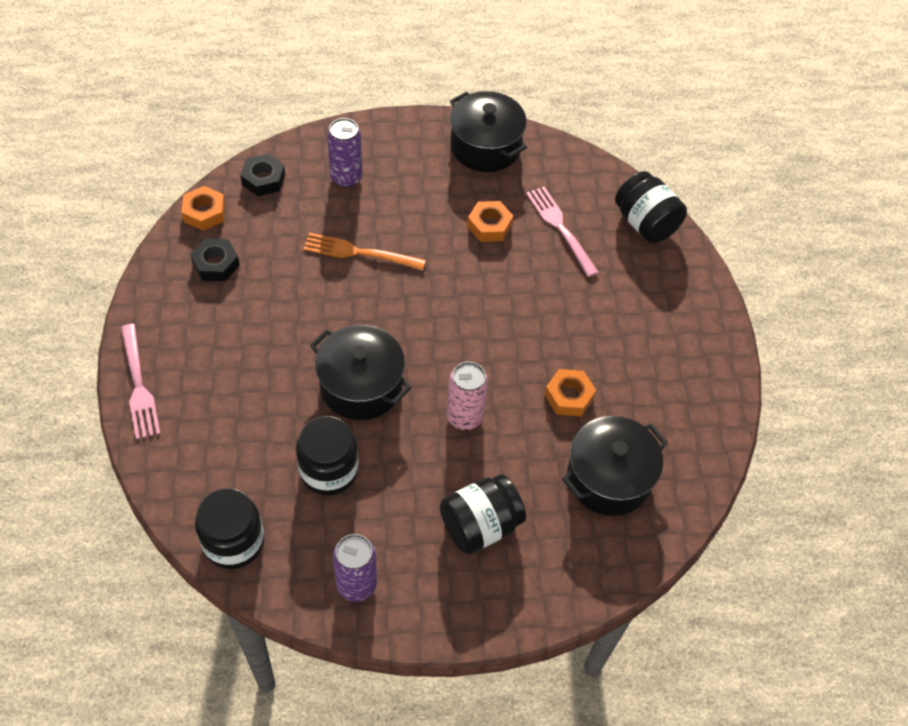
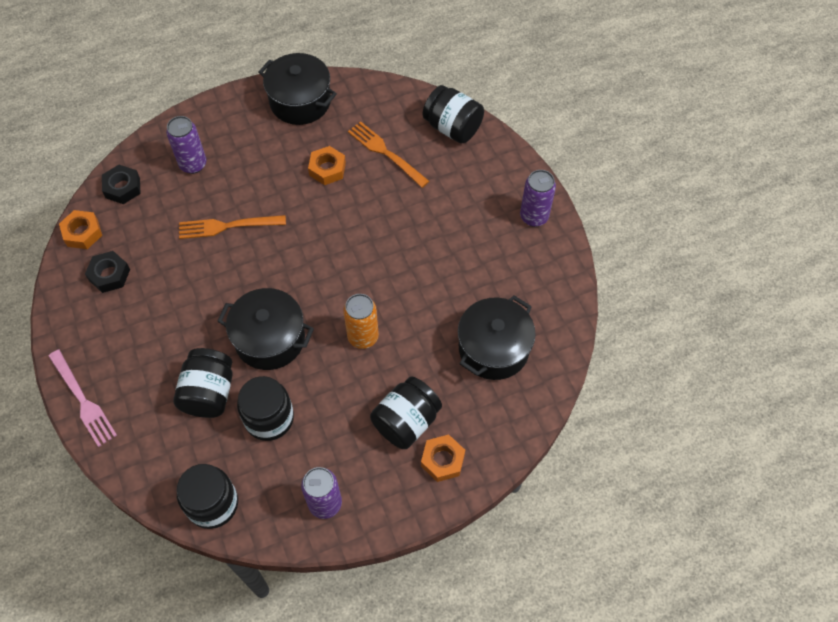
camera: 15 degrees left, 5 degrees up
pink can [447,362,488,430] -> orange can [343,294,379,349]
pink fork [526,187,599,277] -> orange fork [348,121,429,188]
orange nut [544,369,596,416] -> orange nut moved to [421,435,465,482]
none -> black jar [173,348,233,418]
none -> purple can [520,170,556,227]

